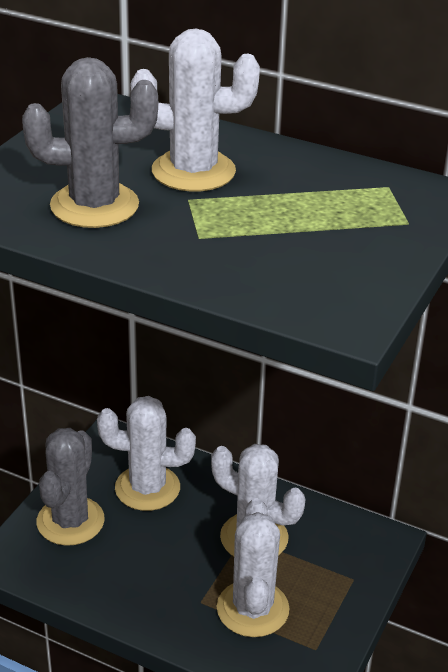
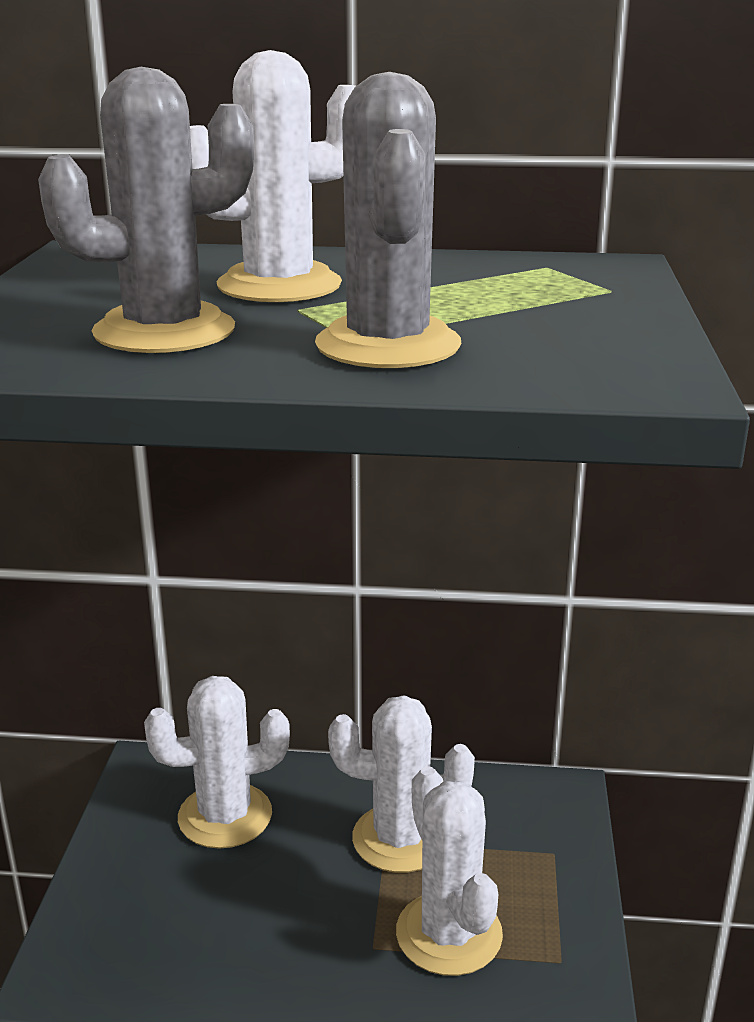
camera: 20 degrees left, 10 degrees down
grey cactus [37,428,105,546] -> grey cactus moved to [315,72,461,368]

